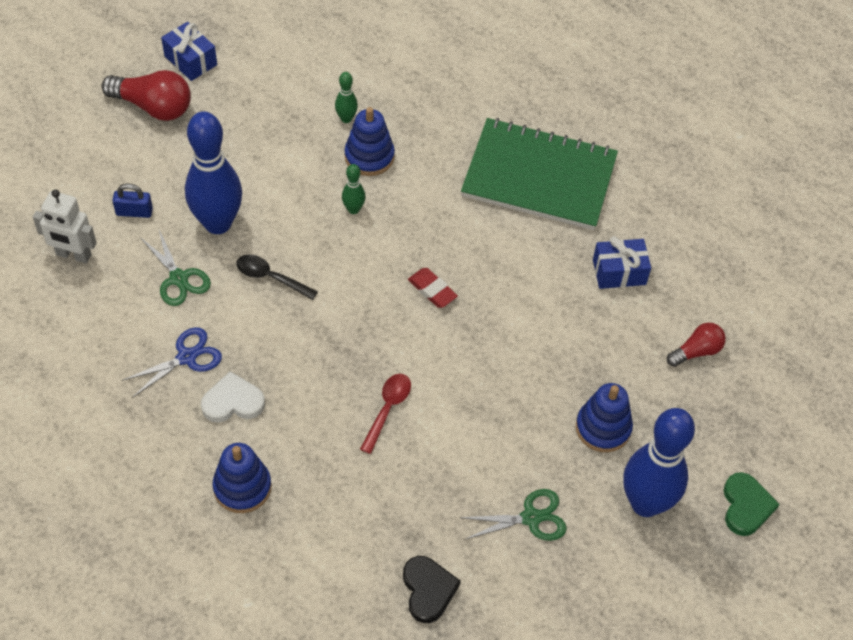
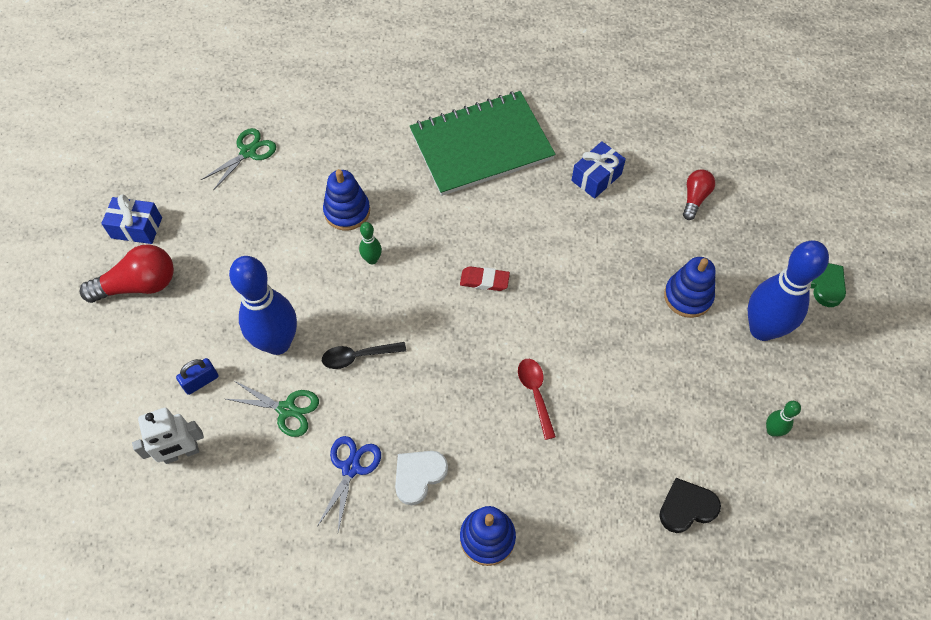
camera: 35 degrees left, 5 degrees up
green bowling pin [335,72,358,123] -> green bowling pin moved to [766,401,801,436]
black heart [403,556,461,623] -> black heart turned 60 degrees counterclockwise [659,478,721,533]
green scissors [459,489,567,541] -> green scissors moved to [201,128,276,190]

